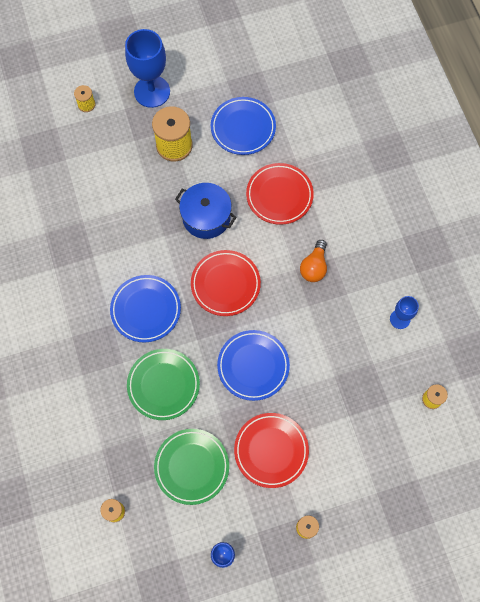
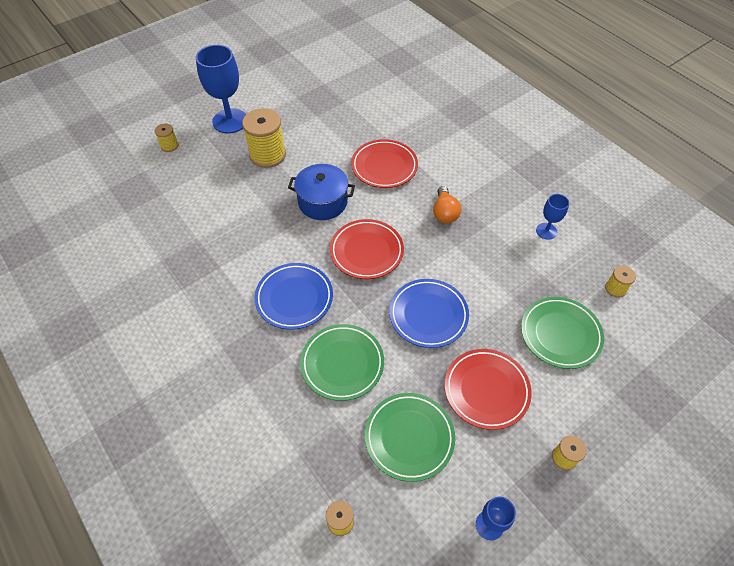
camera: 20 degrees left, 15 degrees down
blue plate [211,97,276,155] -> none
none -> green plate [521,297,604,369]

